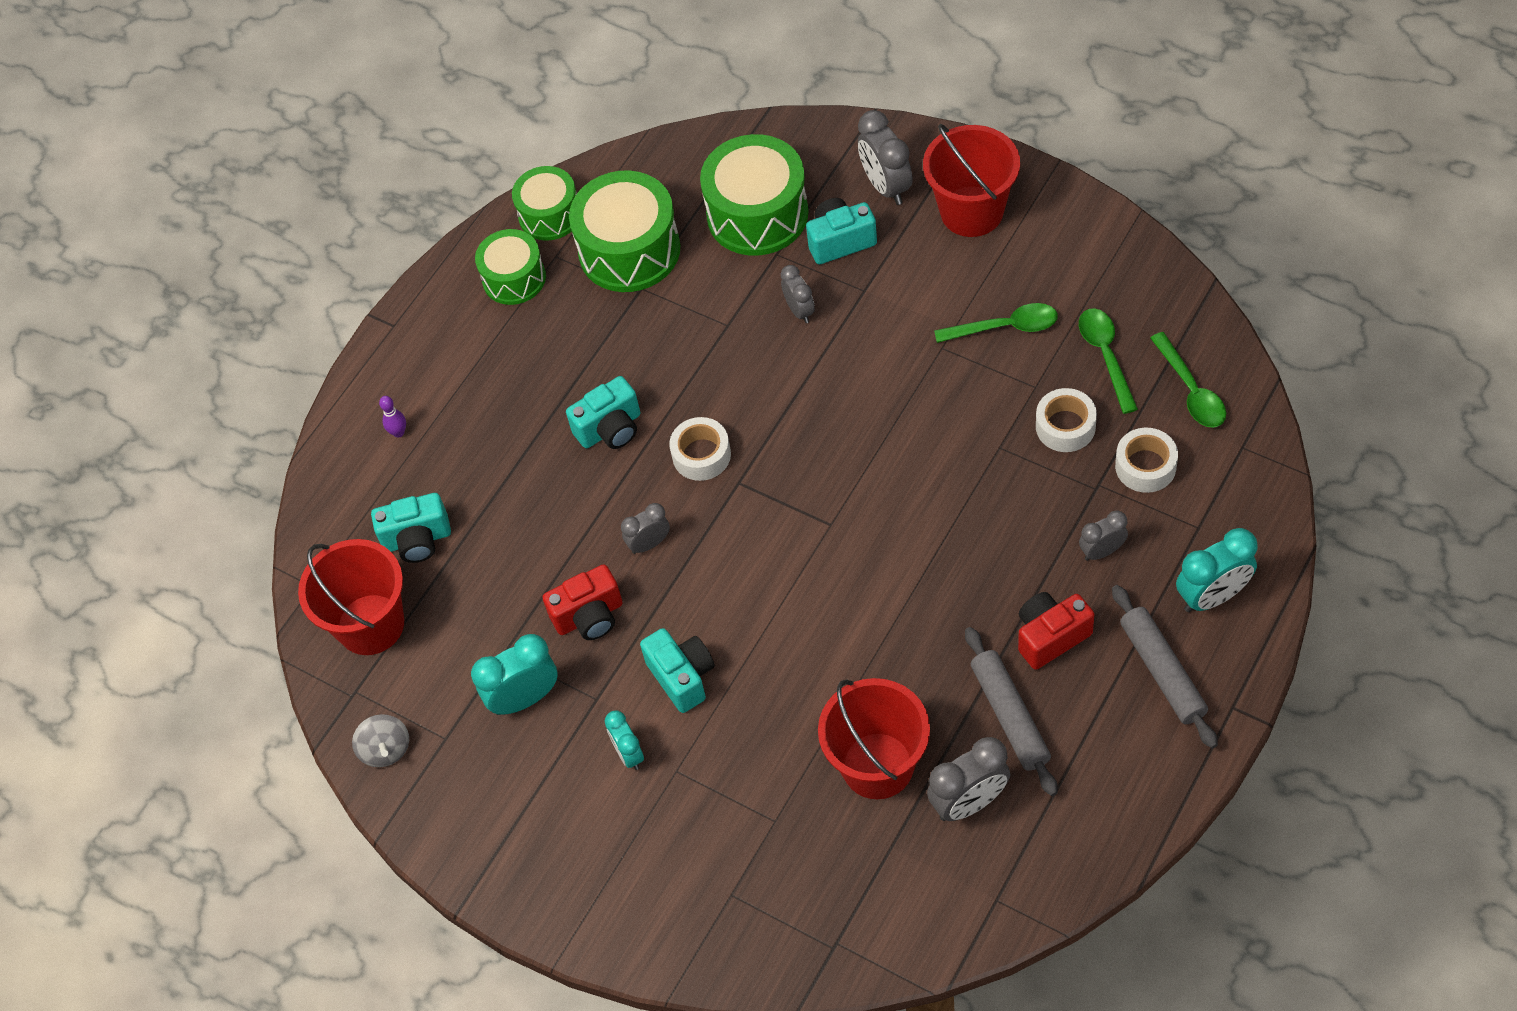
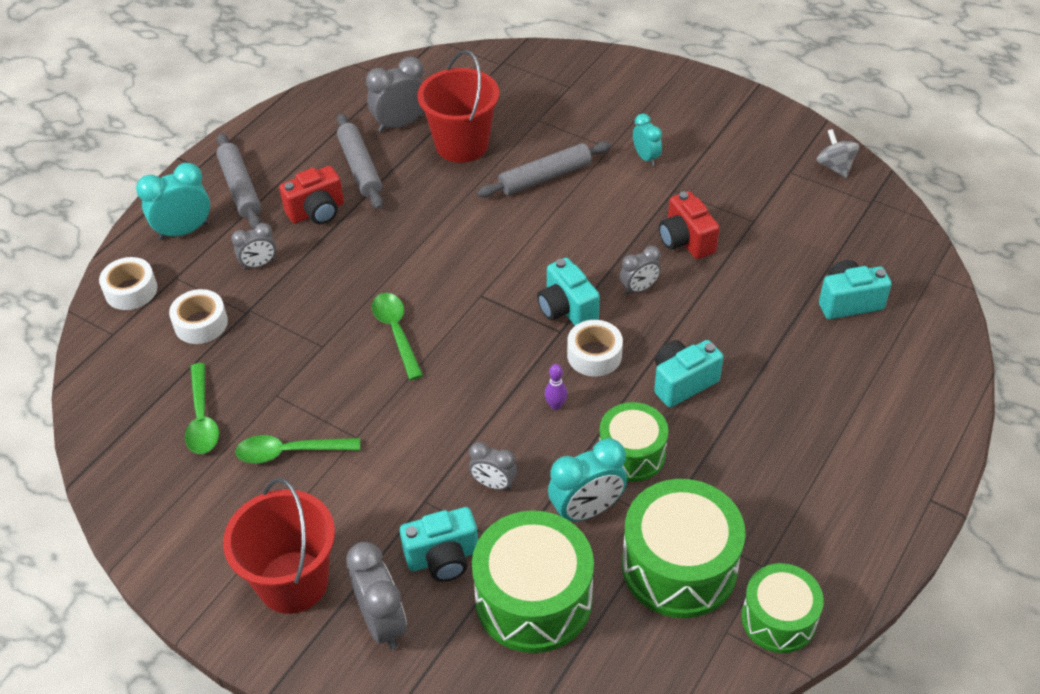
camera: 175 degrees right, 10 degrees down
red bucket [298,539,404,655] -> none
purple bowling pin [379,396,406,438] -> purple bowling pin moved to [545,364,567,410]
turquoise clock [471,634,558,715] -> turquoise clock moved to [548,438,627,521]
green drum [475,229,546,305] -> green drum moved to [599,402,668,482]
red camera [542,564,623,640] -> red camera turned 90 degrees counterclockwise [659,191,720,259]
turquoise camera [640,628,715,713] -> turquoise camera moved to [537,258,600,326]
grey clock [781,265,815,323] -> grey clock turned 45 degrees counterclockwise [469,442,517,490]
white tape [1036,388,1097,452] -> white tape moved to [99,257,157,310]
green spoon [1150,332,1226,428] -> green spoon moved to [372,293,423,380]
none -> grey rolling pin [477,141,611,198]

